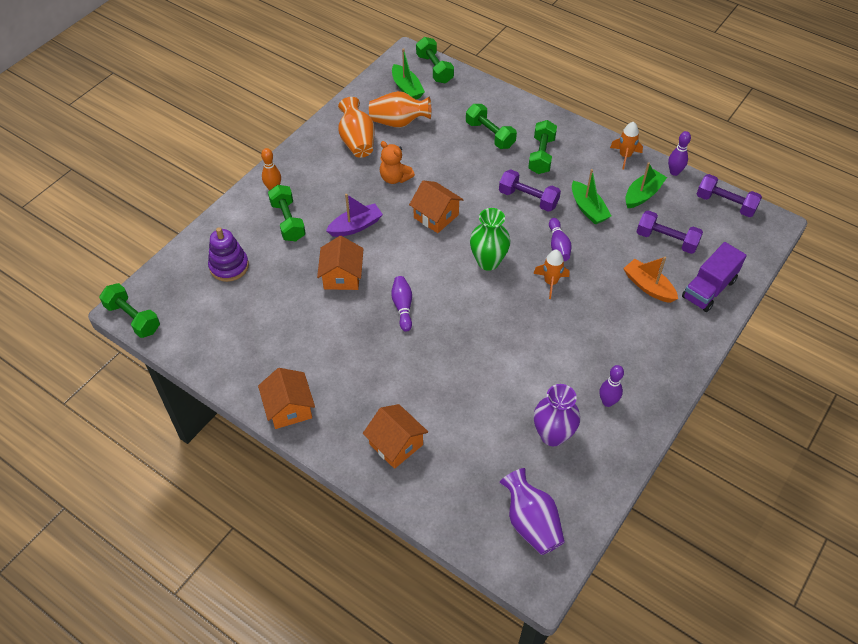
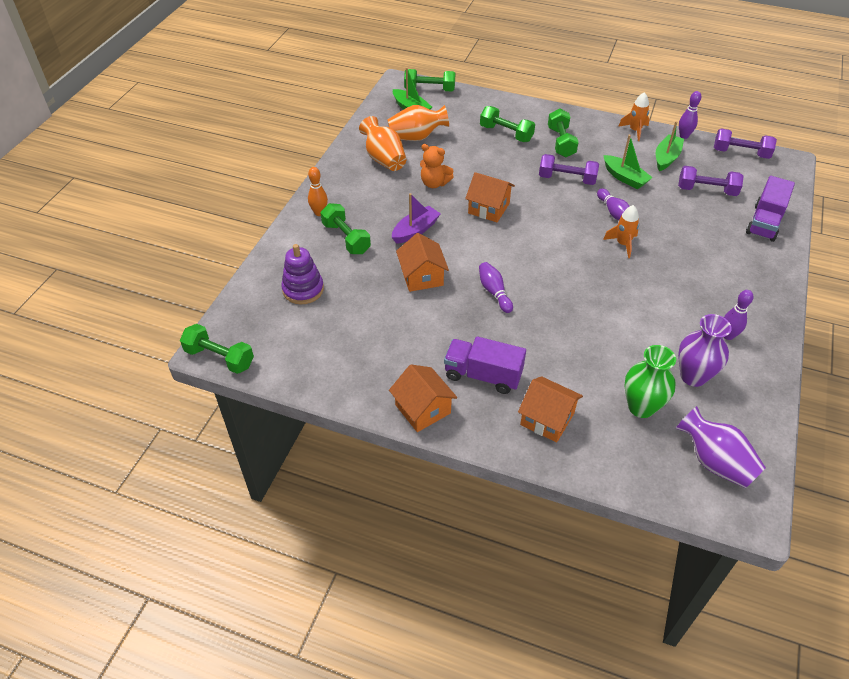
camera: 15 degrees left, 5 degrees down
green dumbbell [416,37,454,83] -> green dumbbell turned 45 degrees counterclockwise [404,69,455,91]
green vase [470,208,510,271] -> green vase moved to [624,345,676,418]
orange boat [623,257,678,303] -> none
none -> purple truck [444,336,526,394]

